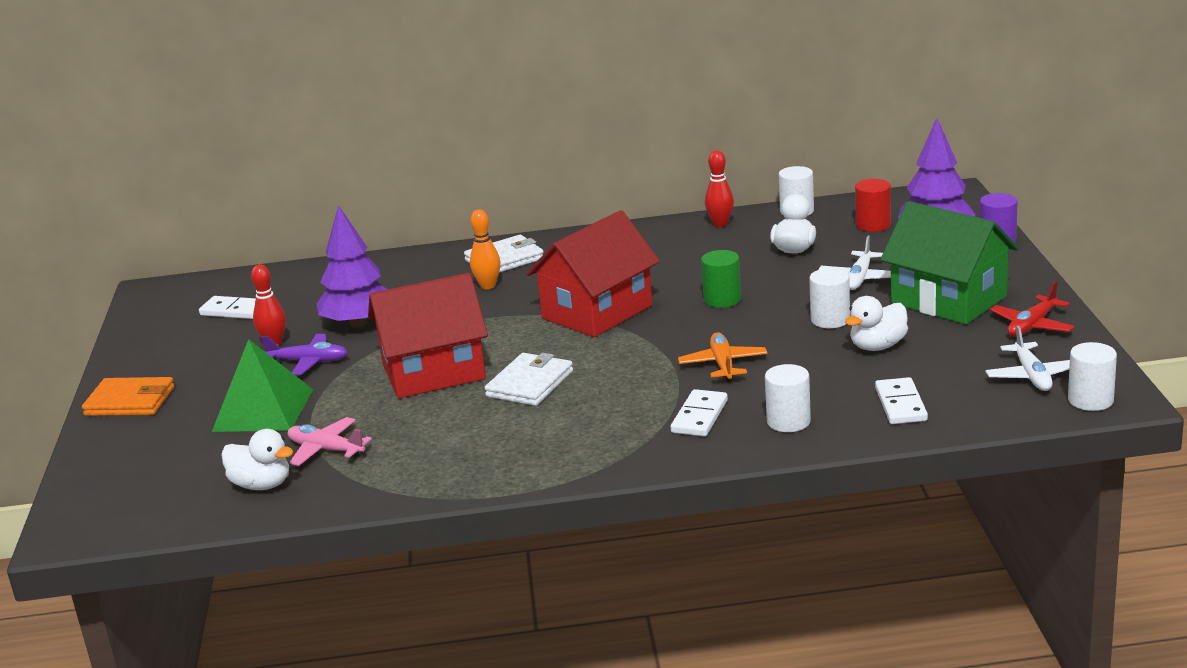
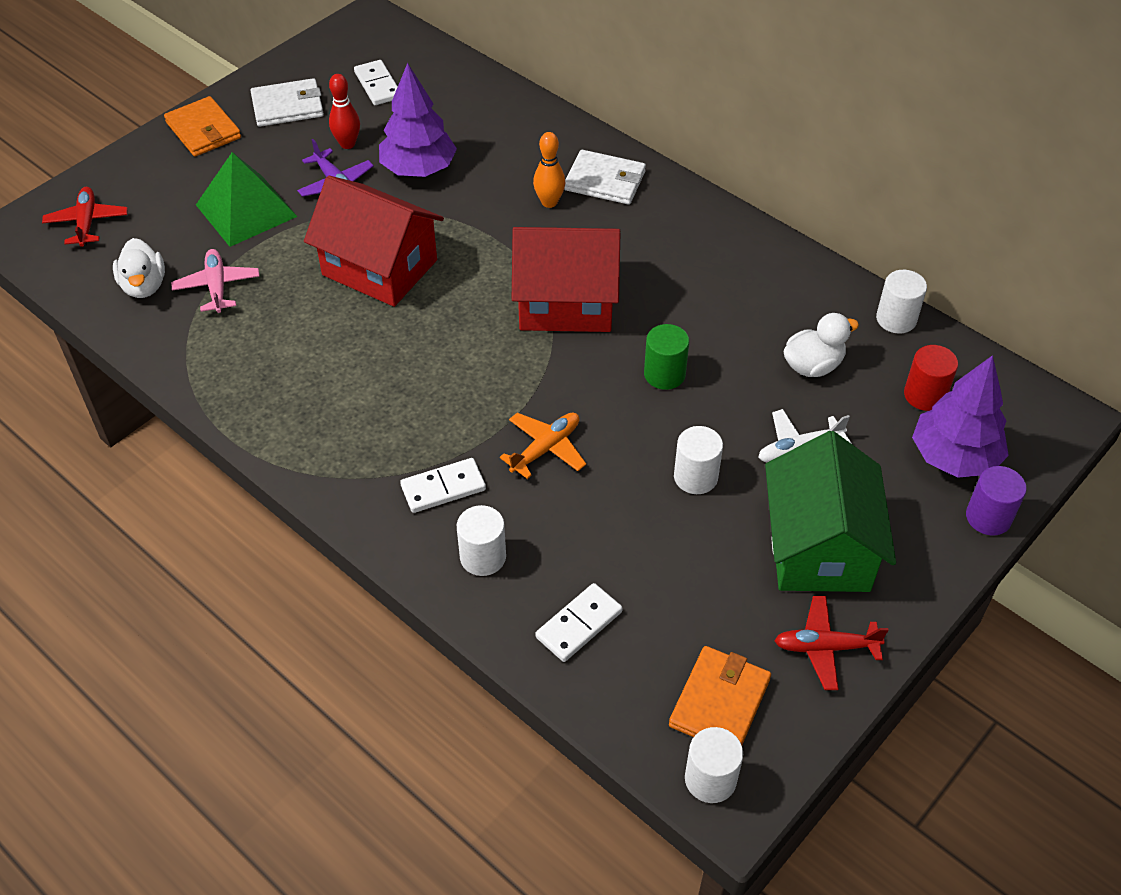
camera: 45 degrees right, 25 degrees up
white wallet [485,353,573,406] -> white wallet moved to [250,78,324,127]
red bowling pin [705,150,734,227] -> none
white duck [845,296,908,351] -> none
white plane [985,326,1070,391] -> orange wallet [669,646,771,745]
none -> red plane [42,187,128,247]

